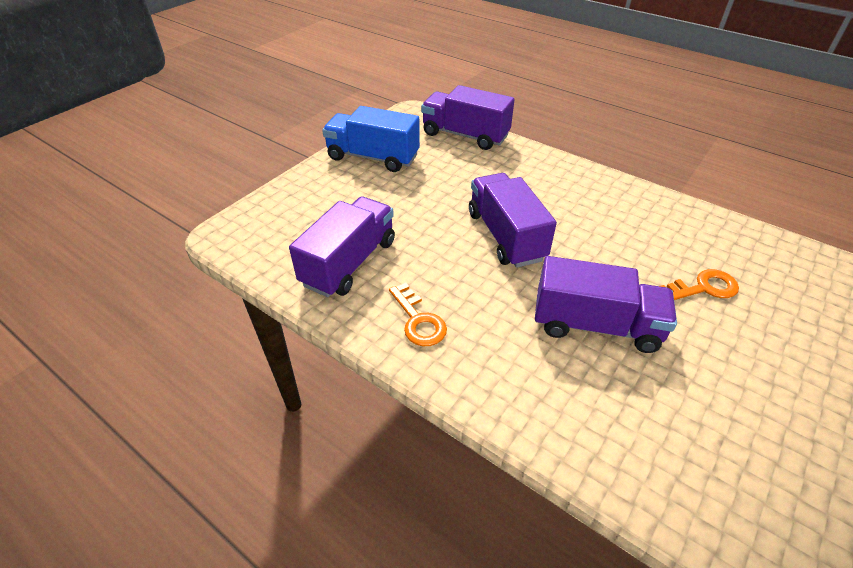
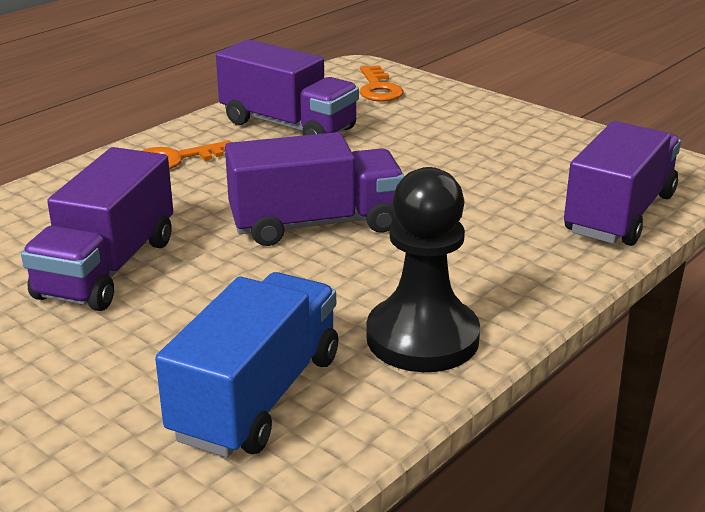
camera: 95 degrees right, 15 degrees down
blue truck [322,106,420,172] -> blue truck moved to [155,272,338,457]
orange key [660,269,739,300] -> orange key moved to [360,65,403,102]
none -> black pawn [366,167,480,372]

